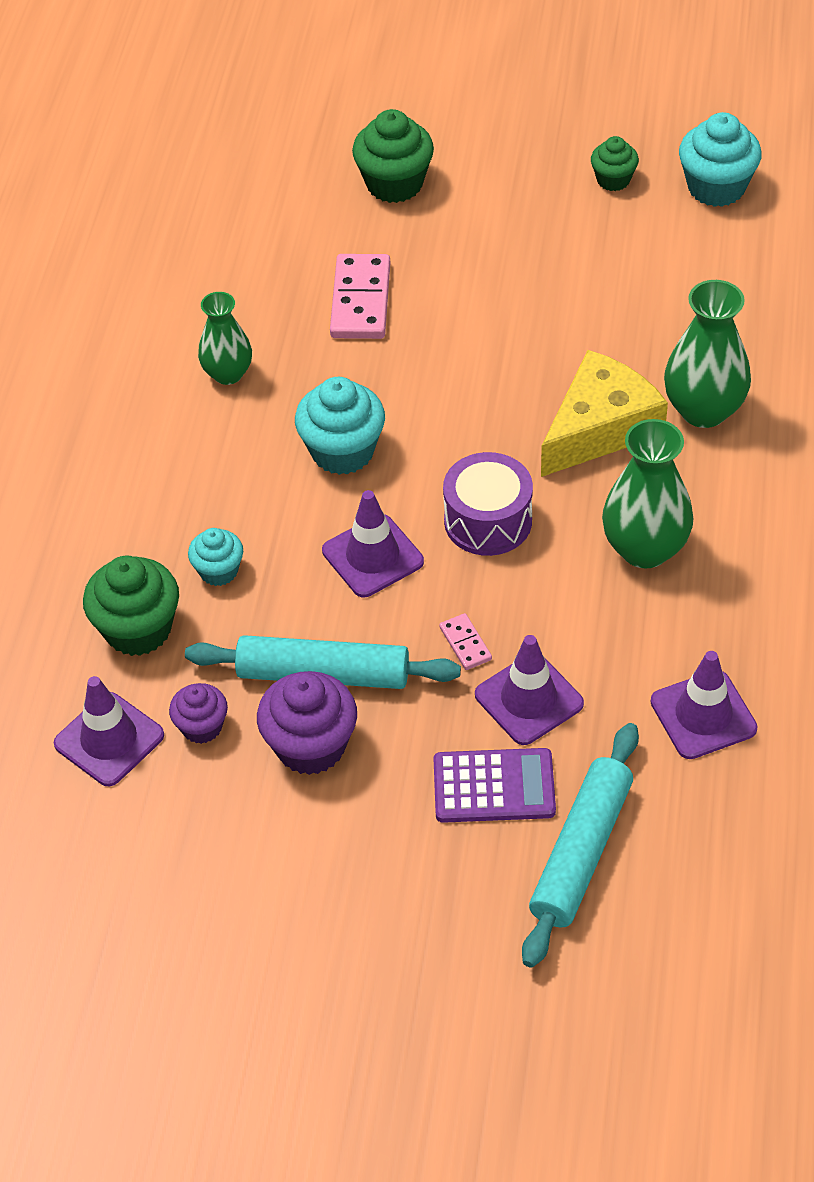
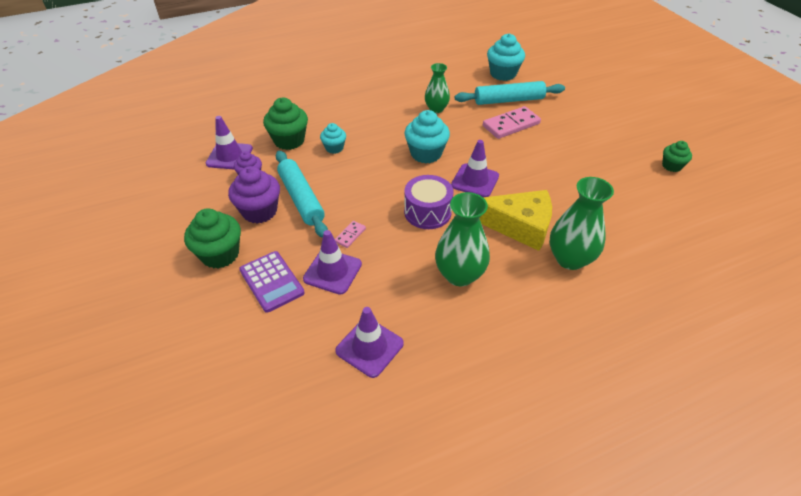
camera: 55 degrees right, 5 degrees down
purple traffic cone [322,490,424,597] -> purple traffic cone moved to [451,140,499,197]
green cupcake [352,109,434,203] -> green cupcake moved to [184,209,241,269]
turquoise rolling pin [522,723,639,968] -> turquoise rolling pin moved to [455,81,565,105]
turquoise cupcake [679,112,762,207] -> turquoise cupcake moved to [487,33,525,81]

